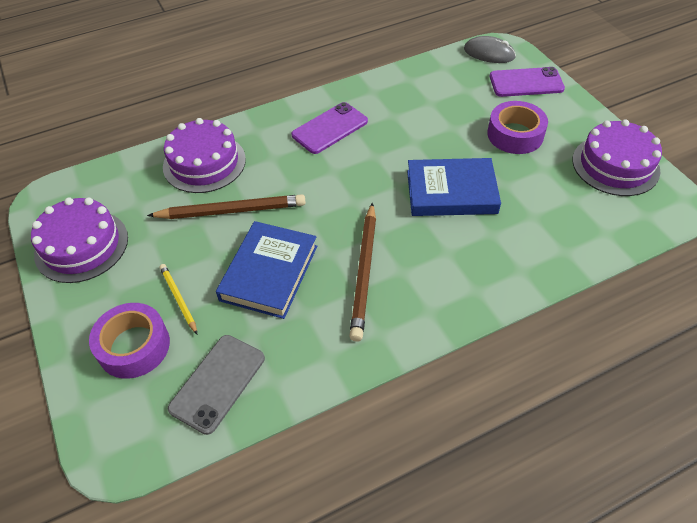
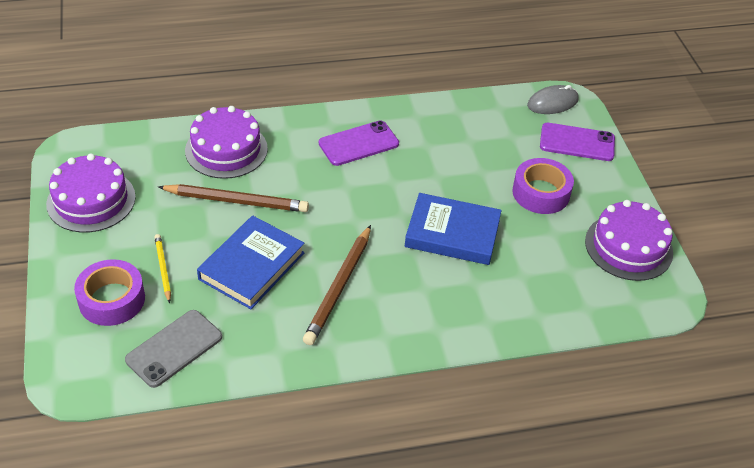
camera: 10 degrees right, 5 degrees down
grey mouse [464,36,516,63] -> grey mouse turned 60 degrees counterclockwise [527,85,579,114]

